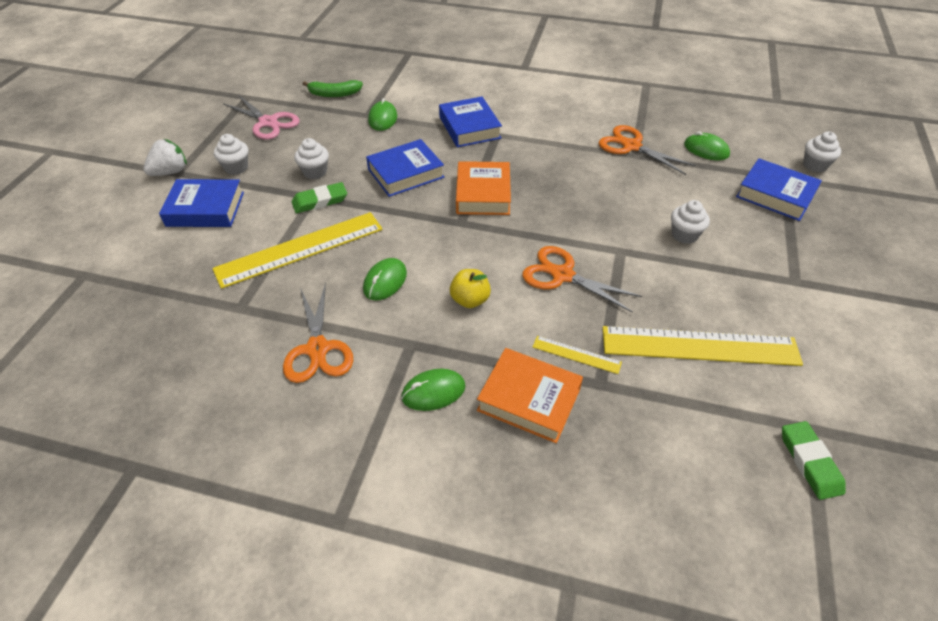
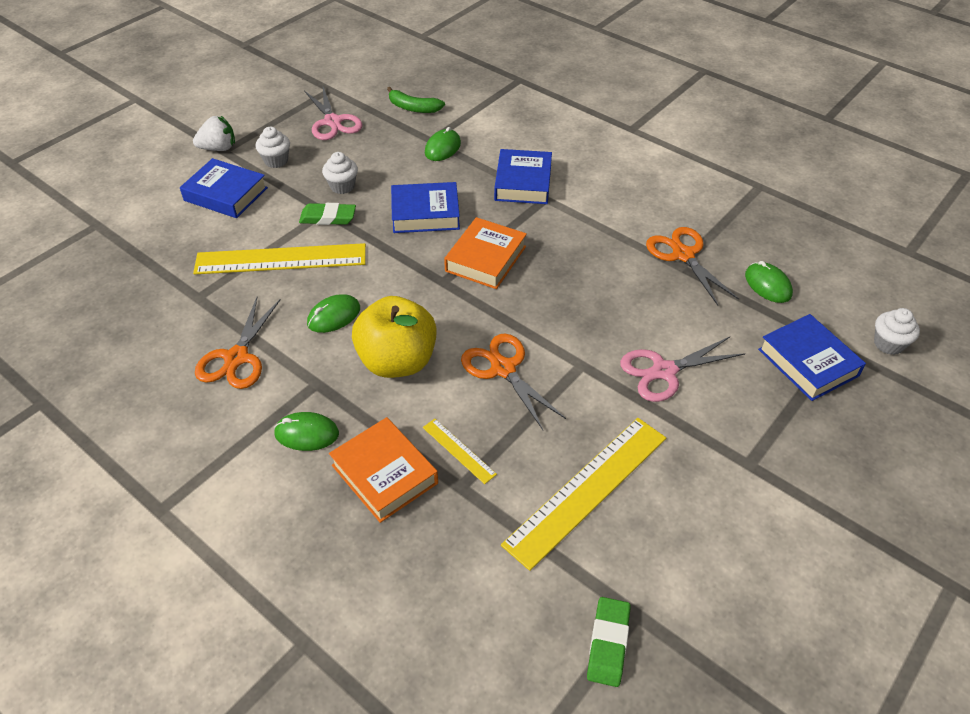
camera: 25 degrees right, 0 degrees up
yellow apple [450,269,491,308] -> yellow apple [352,296,437,378], size x1.97
yellow ruler [603,326,803,366] -> yellow ruler turned 75 degrees counterclockwise [501,418,666,571]
white cupcake [671,200,710,244] -> pink scissors [620,337,746,402]

